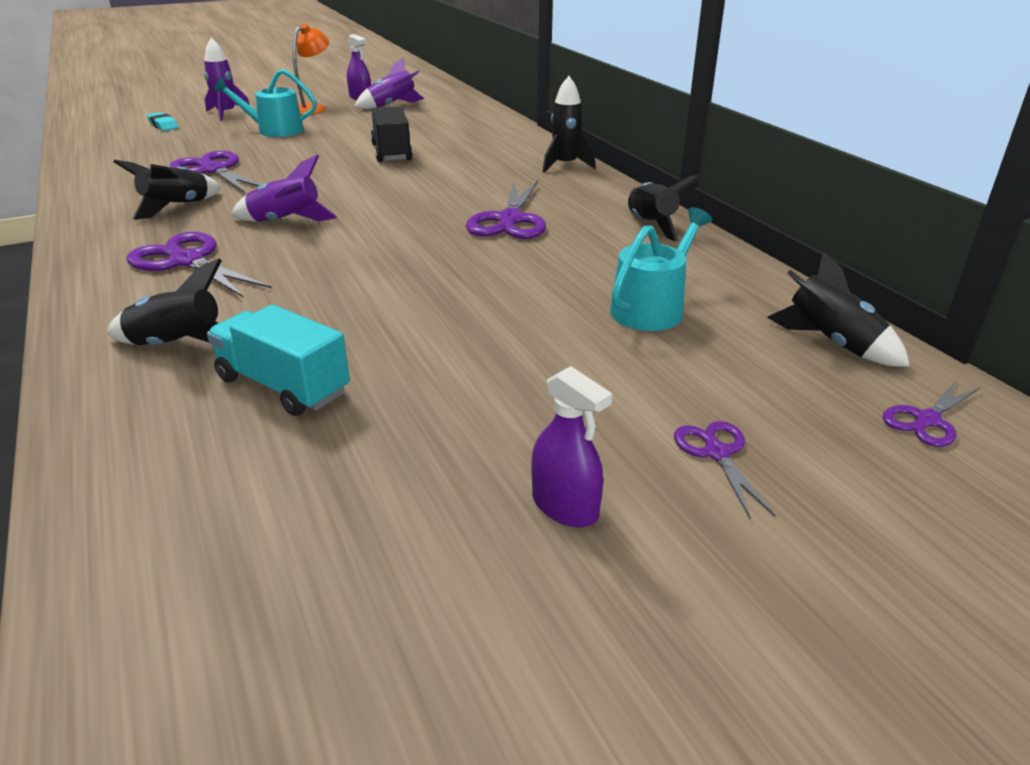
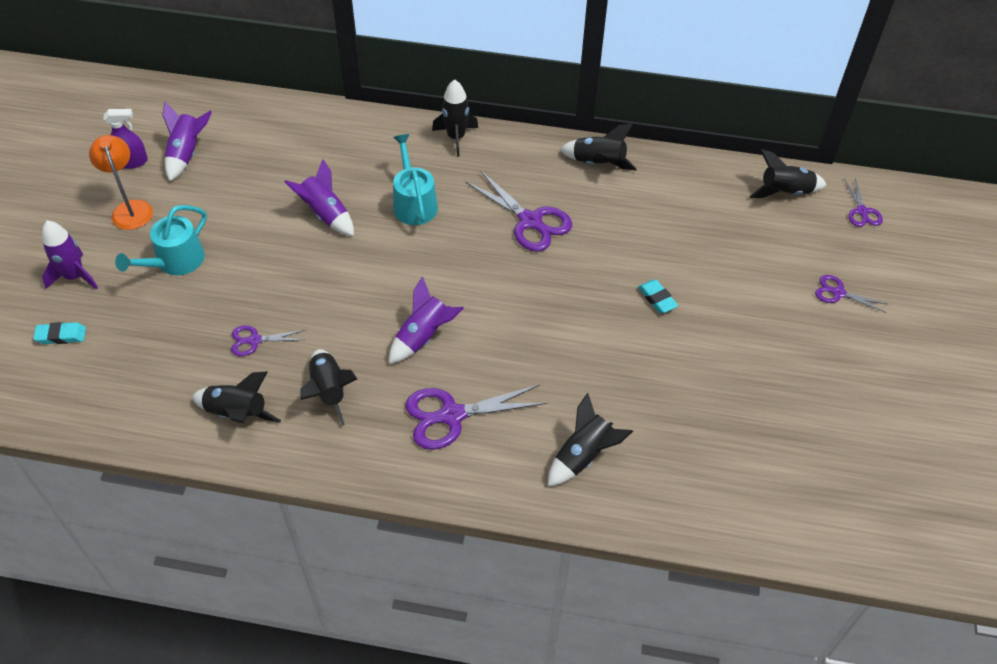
camera: 55 degrees left, 20 degrees up
purple scissors [170,151,261,193] -> purple scissors [231,325,305,356], size x0.55
turquoise truck [207,304,350,416] -> none
black truck [371,106,413,162] -> purple rocket [284,159,354,236]
purple spray bottle [532,366,612,527] -> none
turquoise watering can [610,207,712,331] -> turquoise watering can moved to [393,134,438,225]
none -> black rocket [192,372,281,423]
none -> turquoise eraser [638,280,678,313]

